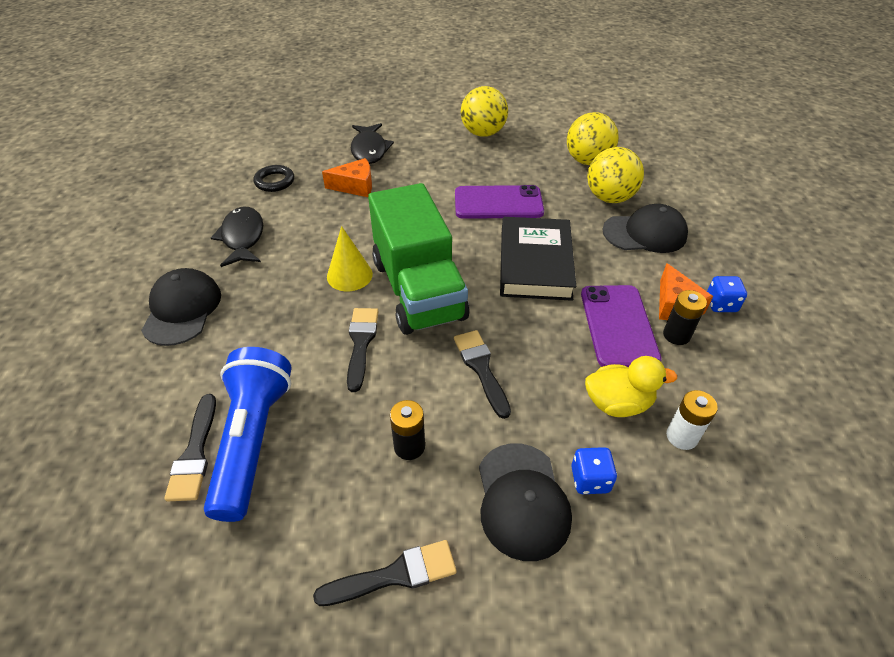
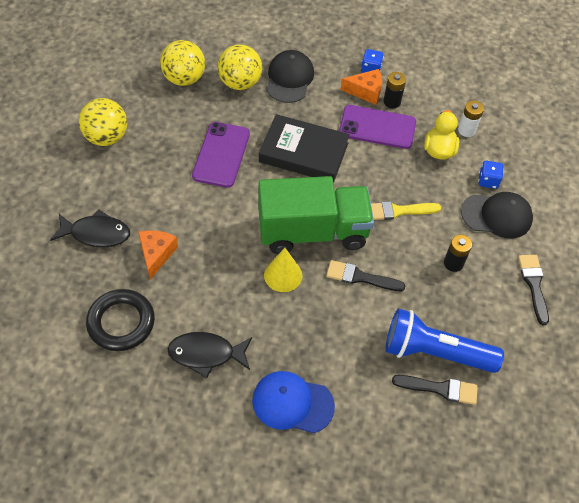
camera: 80 degrees left, 10 degrees up
black cap [141,268,221,346] -> blue cap [252,371,335,433]
black ring [253,165,294,192] -> black ring [86,289,155,351], size x1.61
black brush [454,330,511,419] -> yellow brush [371,201,441,220]

